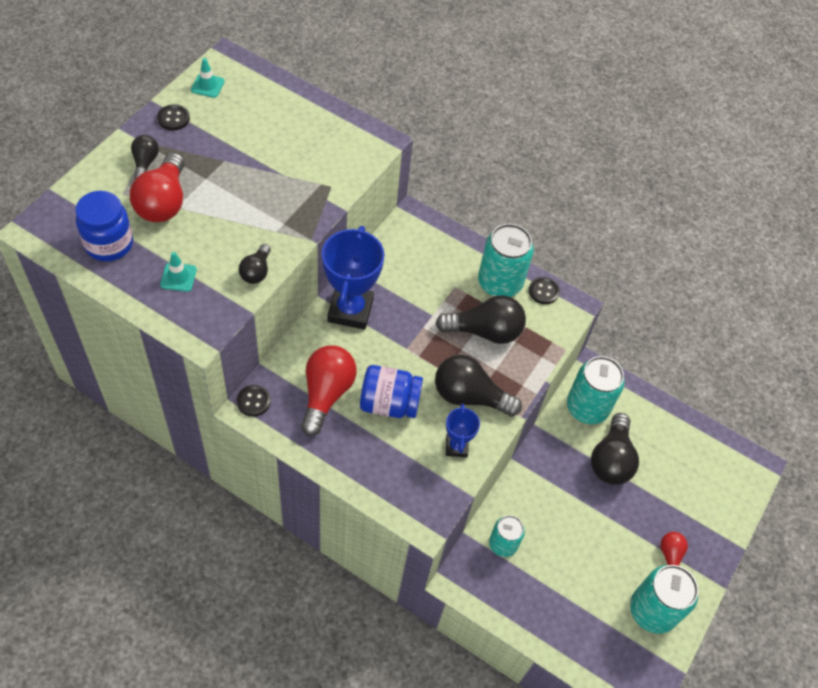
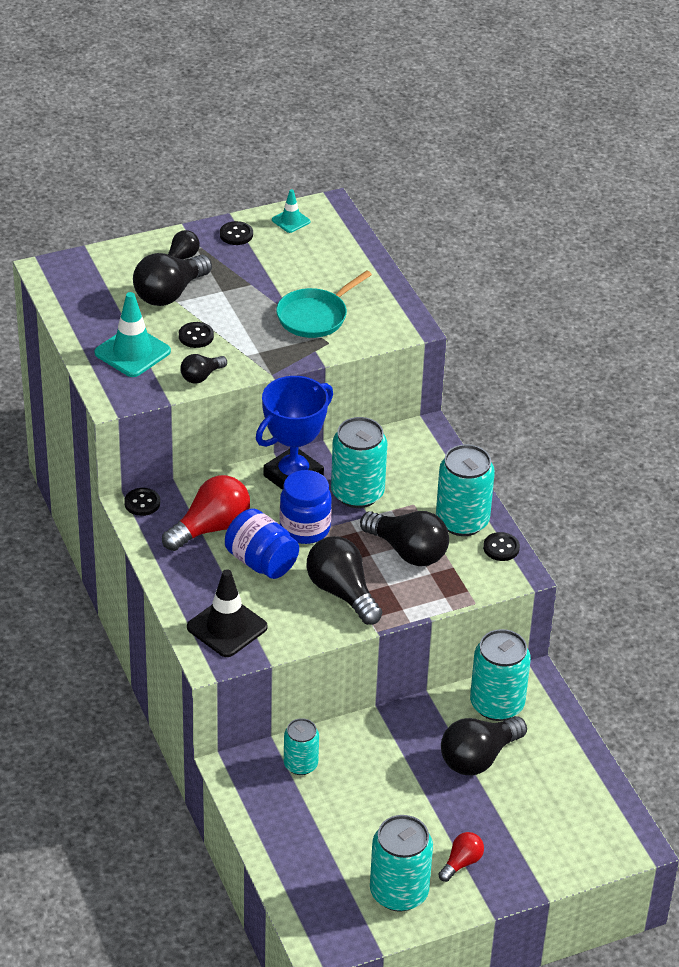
camera: 40 degrees right, 15 degrees down
blue jar [76,191,133,261] -> blue jar moved to [280,470,332,544]
red light bulb [130,153,185,222] -> black light bulb [133,253,212,306]
turquoise traffic cone [160,252,197,292] -> turquoise traffic cone [94,292,171,377], size x1.83
blue trophy [446,403,480,457] -> none
none -> black button [179,322,214,348]
none -> black traffic cone [187,569,268,657]
none -> turquoise pan [276,270,372,338]
none -> turquoise can [331,417,387,508]

